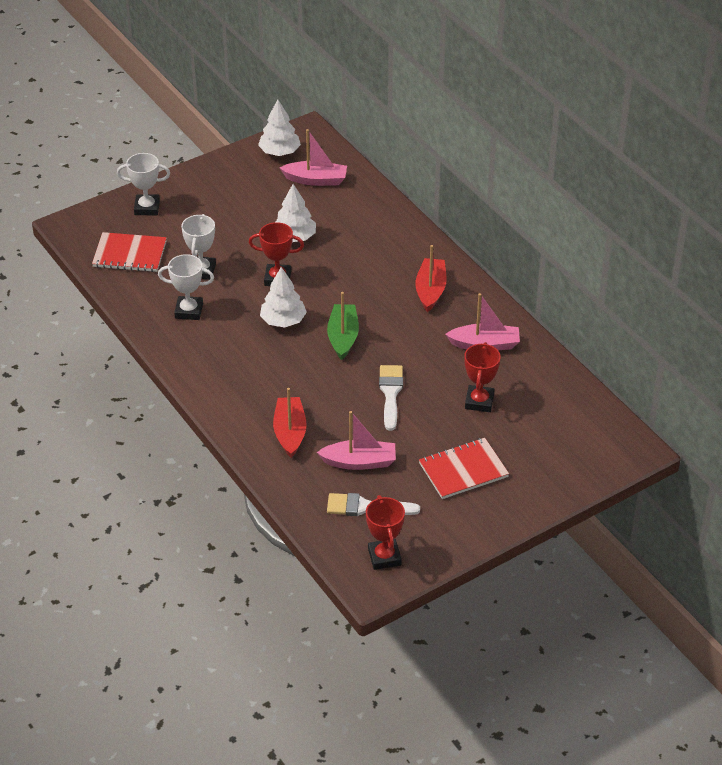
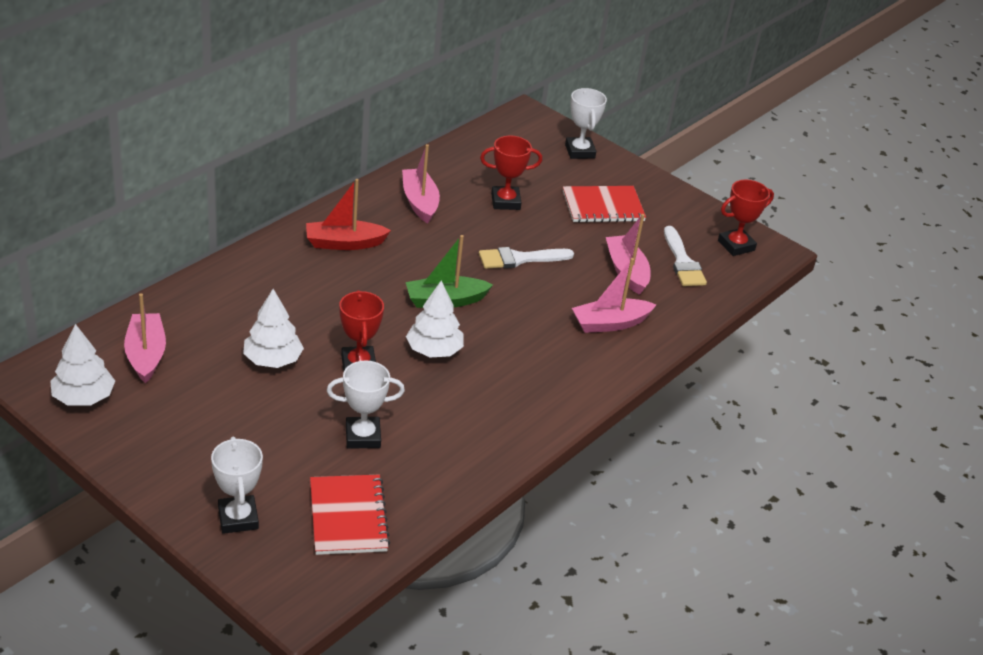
camera: 110 degrees left, 5 degrees down
white trophy [158,254,214,320] -> white trophy moved to [565,88,607,159]
red boat [273,388,307,458] -> pink boat [572,258,656,333]
red notebook [419,438,509,499] -> red notebook turned 60 degrees counterclockwise [563,186,646,223]

